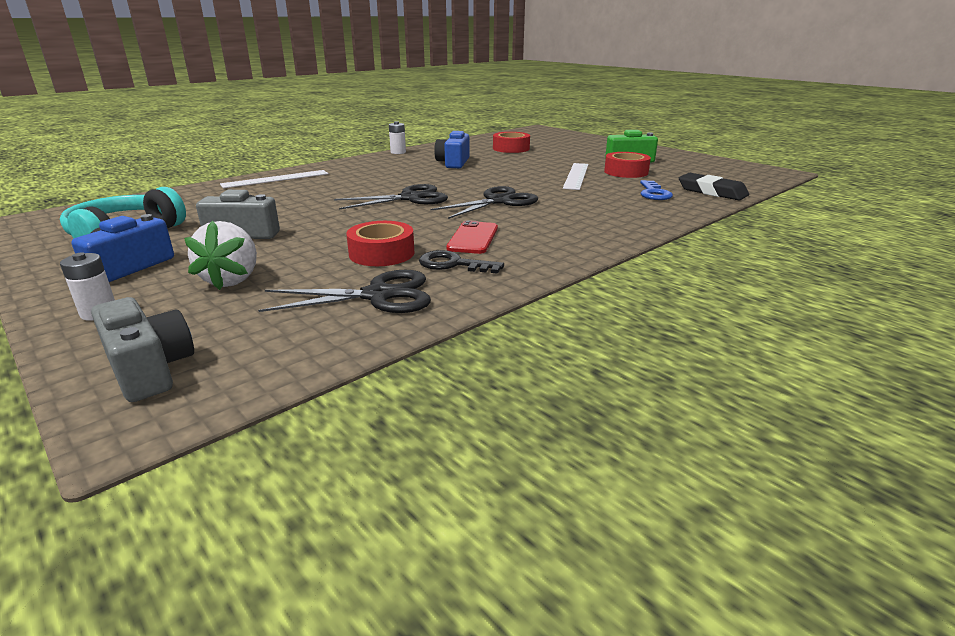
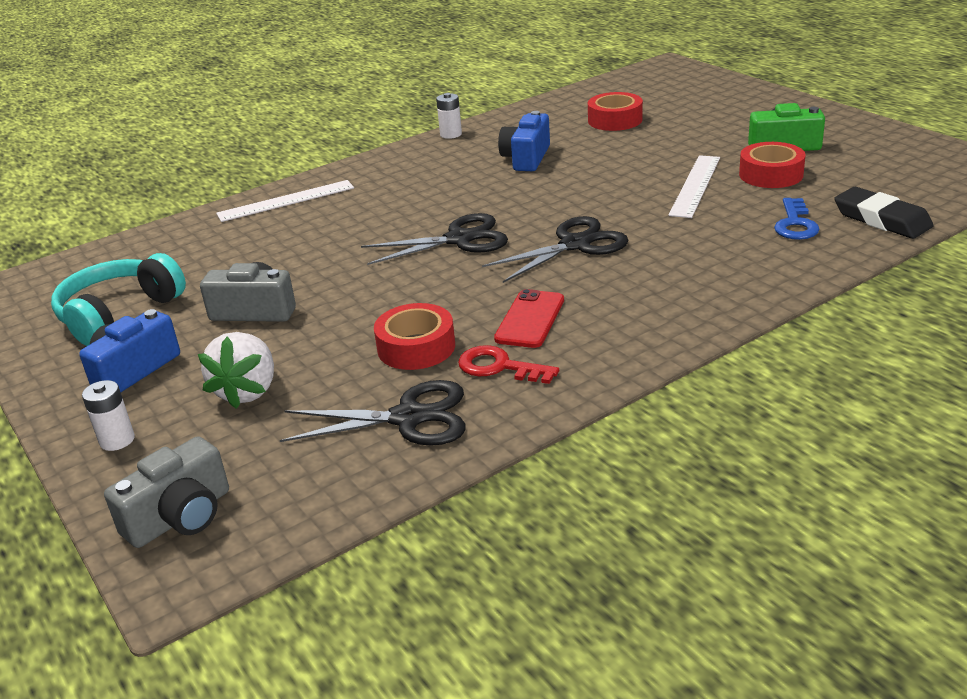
camera: 10 degrees right, 5 degrees up
grey camera [91,297,194,402] -> grey camera turned 75 degrees clockwise [104,436,229,548]
black key [419,250,504,274] -> red key [458,345,559,384]

